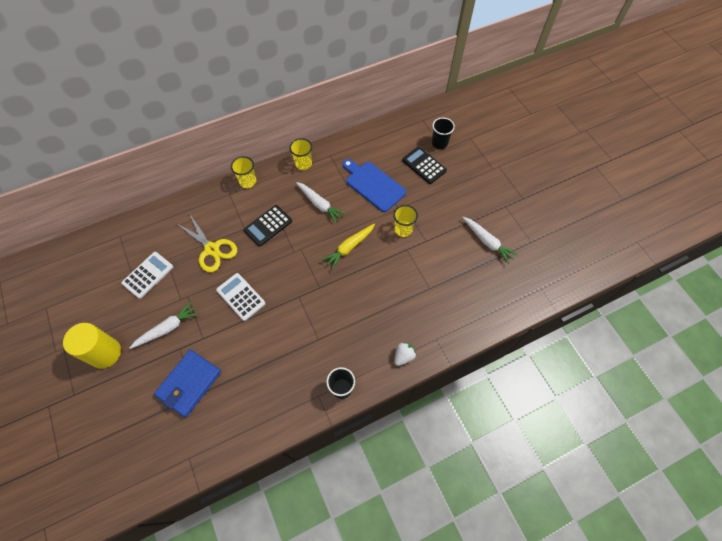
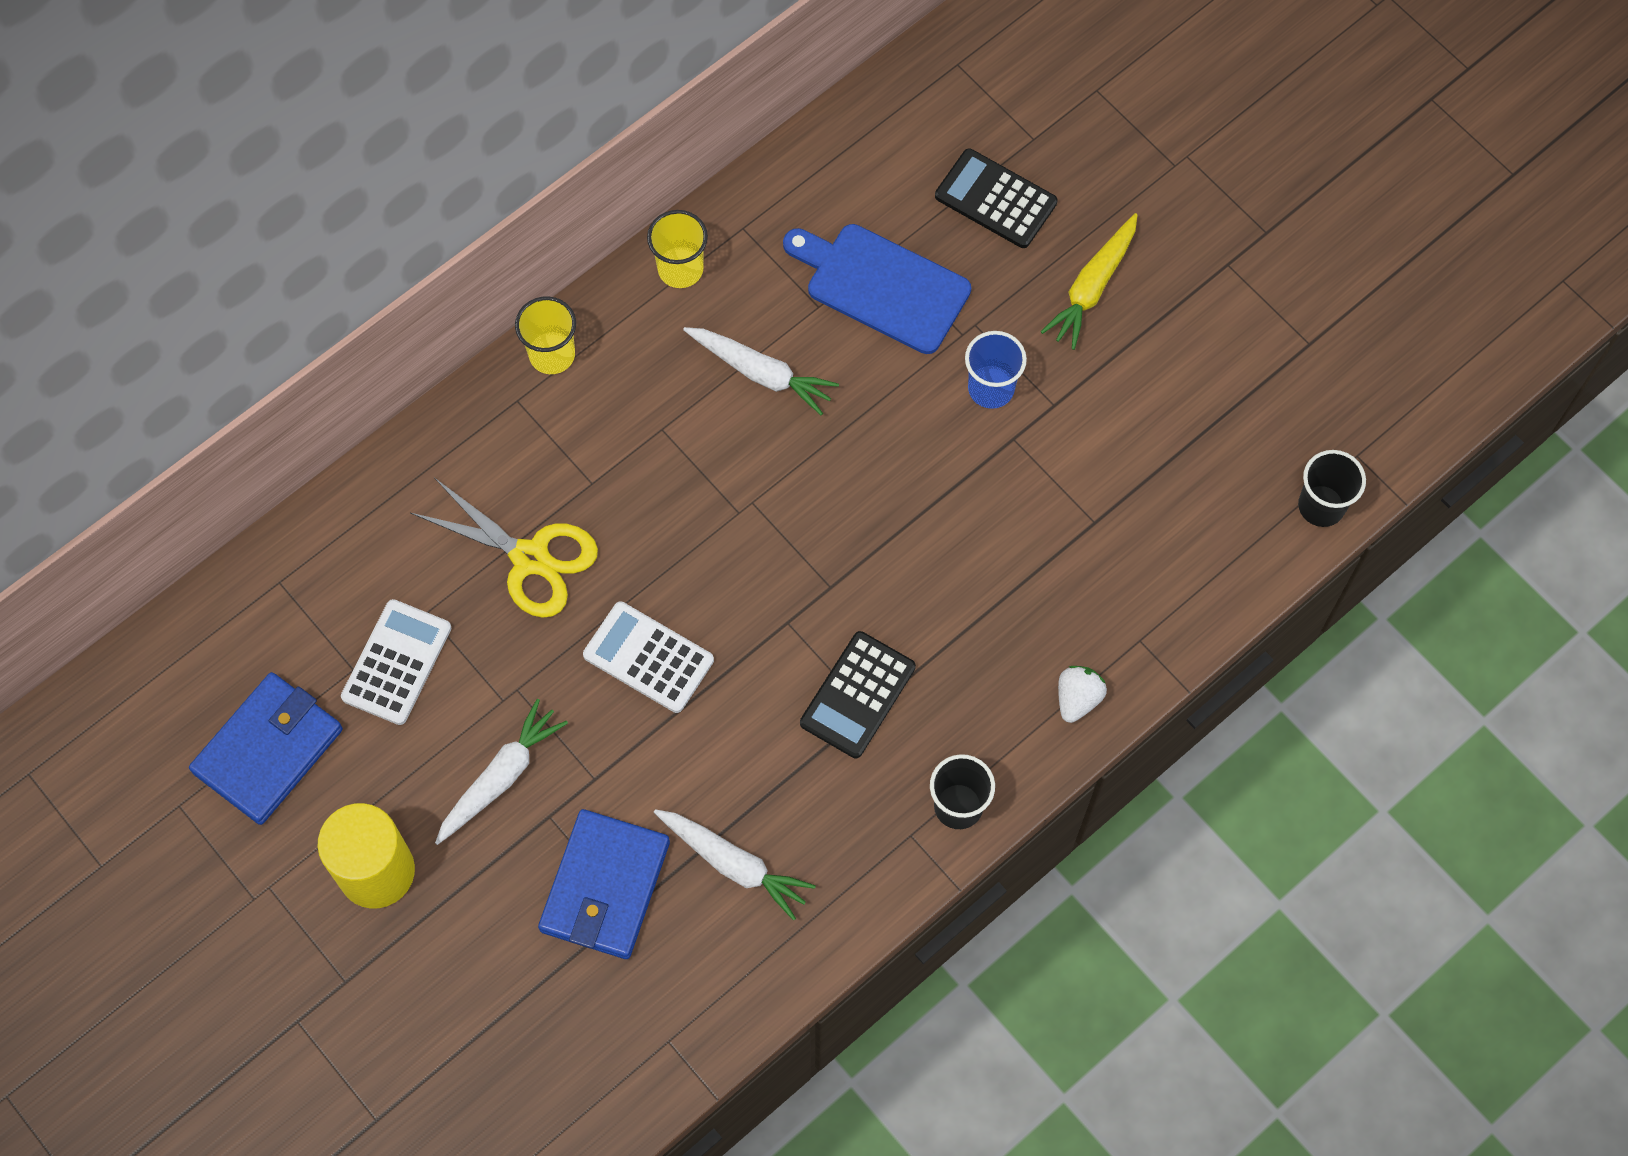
camera: 15 degrees left, 5 degrees up
black calculator [244,205,292,247] -> black calculator moved to [800,631,916,758]
yellow carrot [322,224,375,270] -> yellow carrot moved to [1041,213,1137,350]
yellow cup [393,205,418,237] -> blue cup [965,331,1027,409]
black cup [432,117,455,149] -> black cup moved to [1298,450,1366,527]
white carrot [463,217,518,264] -> white carrot moved to [654,809,816,921]
none -> blue wallet [189,672,343,825]

